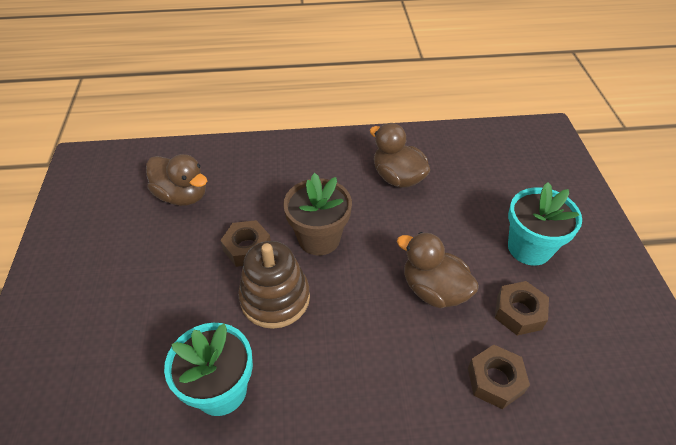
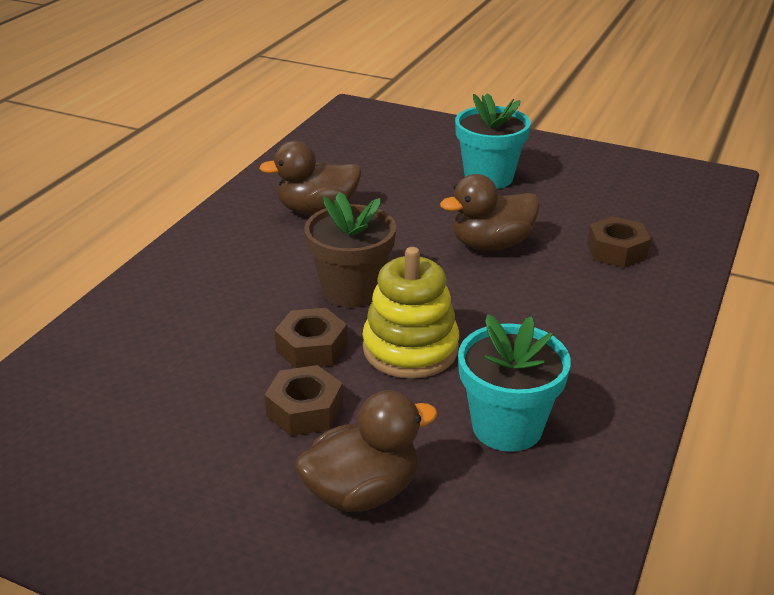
camera: 60 degrees left, 15 degrees down
brown duck [146,154,207,206] -> brown duck moved to [295,390,438,512]
brown stacking toy [238,241,310,329] -> yellow stacking toy [362,247,459,379]
brown nut [495,281,549,336] -> brown nut moved to [265,365,343,436]

